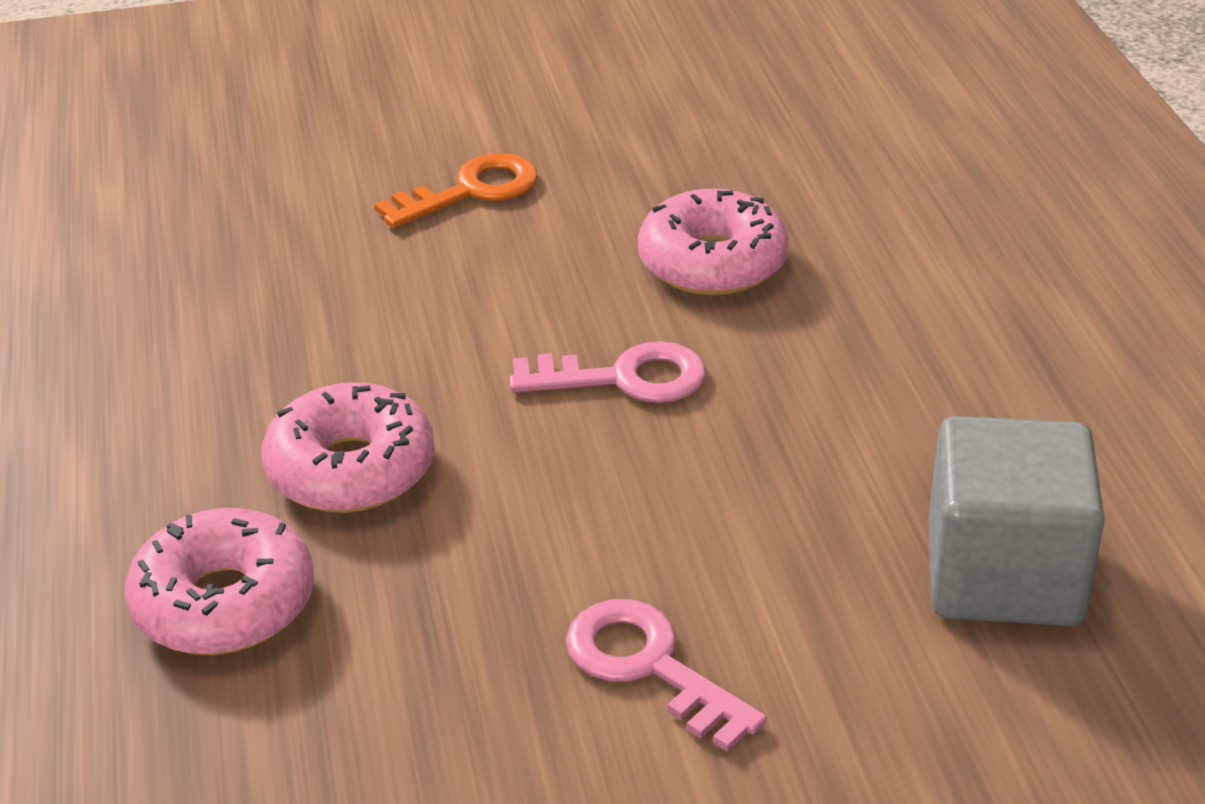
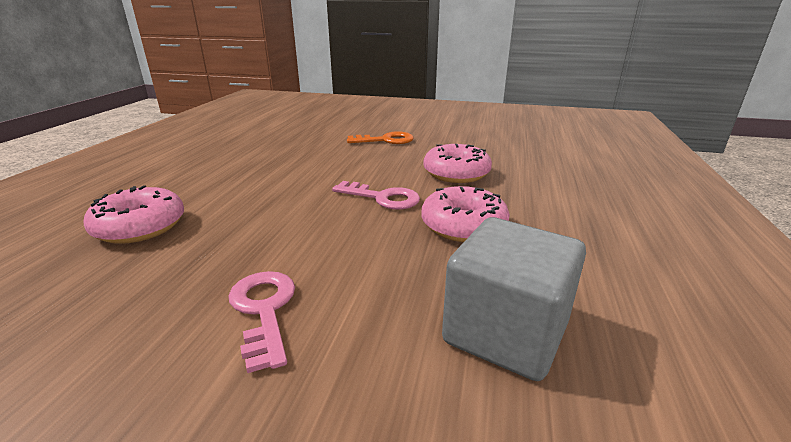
camera: 25 degrees right, 10 degrees down
pink donut [262,382,435,513] -> pink donut moved to [421,186,510,242]

